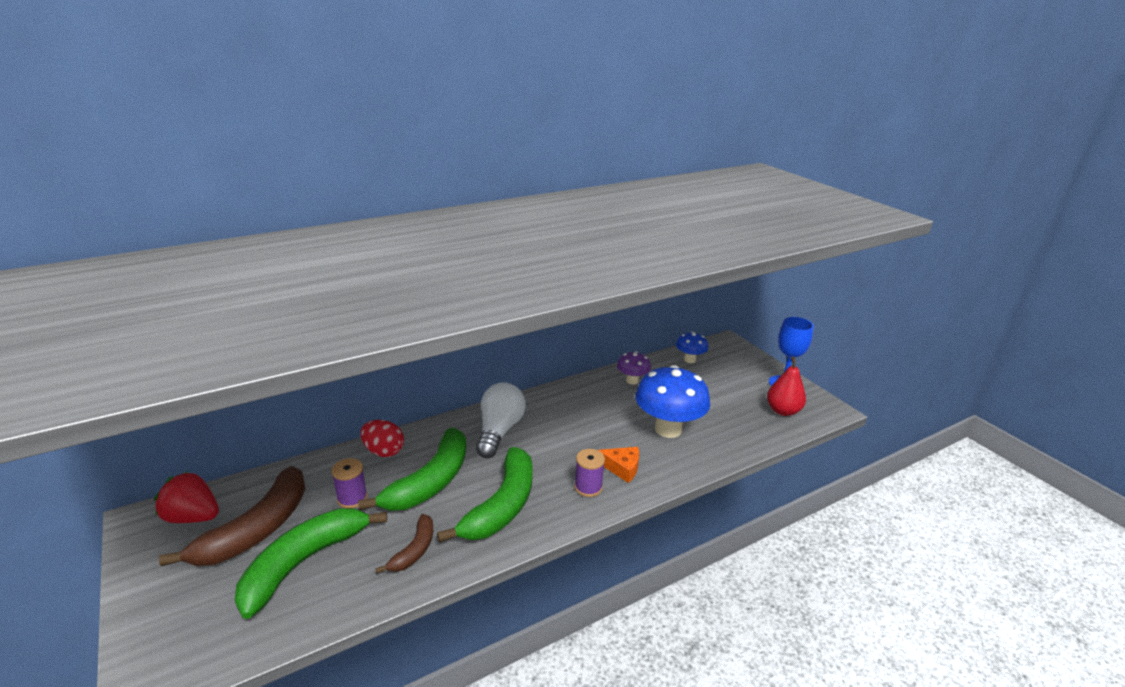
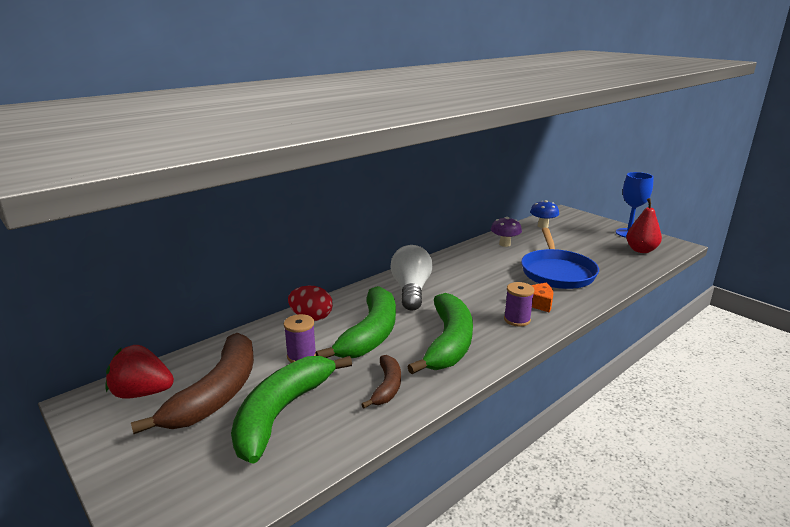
camera: 10 degrees left, 5 degrees down
blue mushroom [635,365,710,438] -> blue pan [521,228,599,289]

